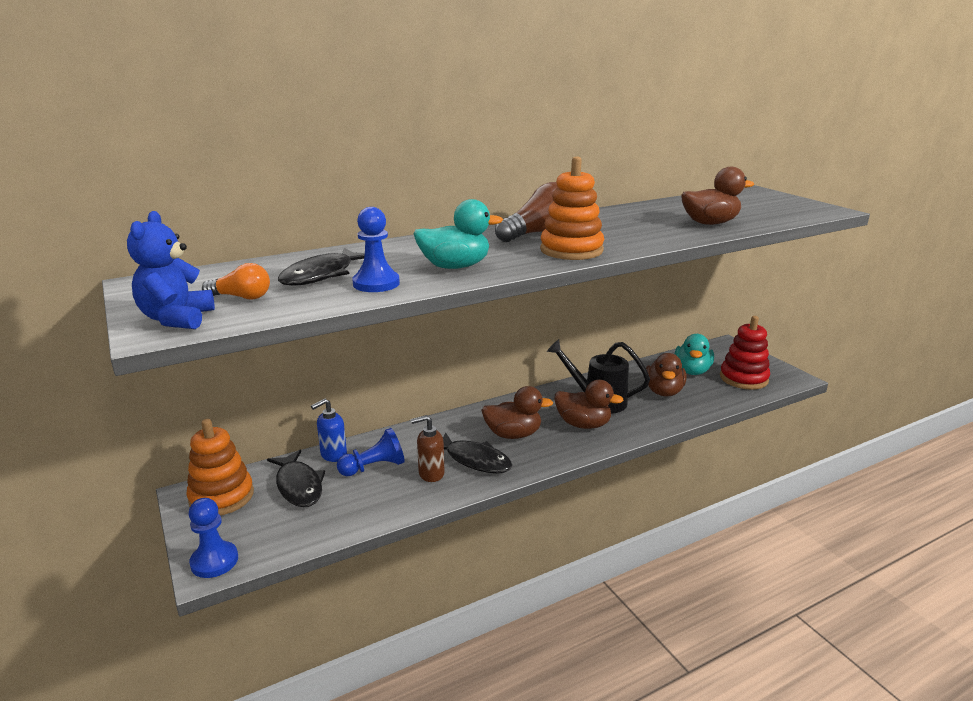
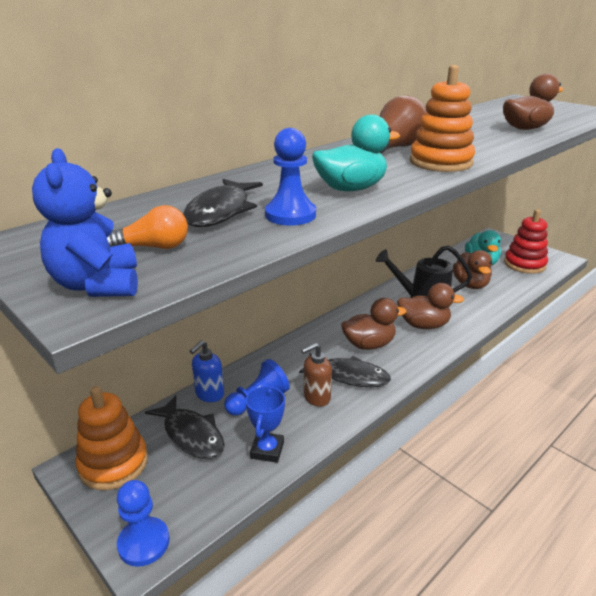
camera: 15 degrees left, 5 degrees up
none -> blue trophy [246,385,285,463]

